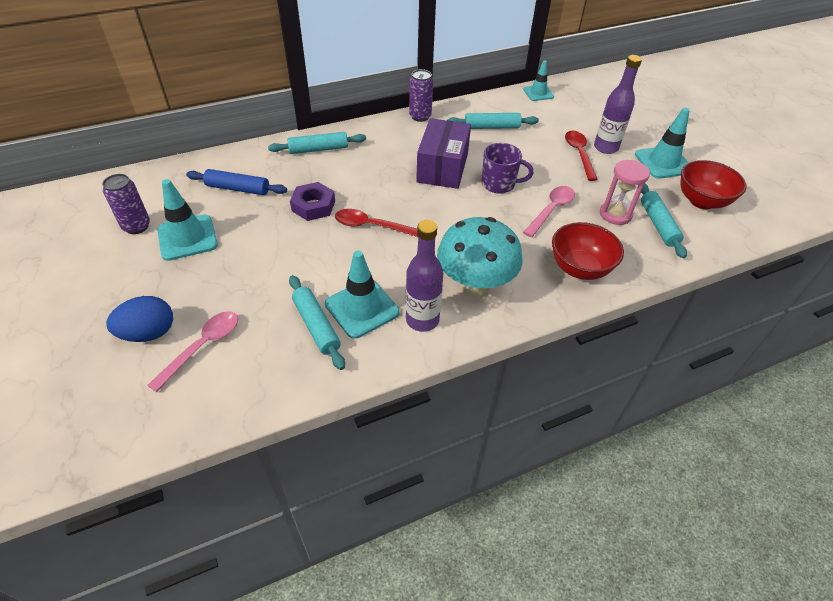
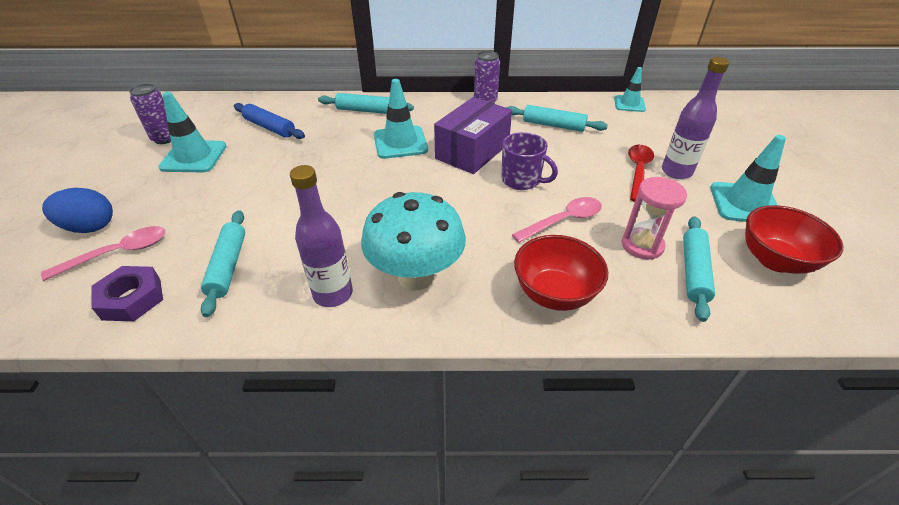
camera: 25 degrees right, 5 degrees down
purple nut [290,182,335,221] -> purple nut moved to [91,266,163,321]
turquoise traffic cone [325,251,400,339] -> turquoise traffic cone moved to [374,79,428,159]
red spoon [335,209,418,237] -> none

